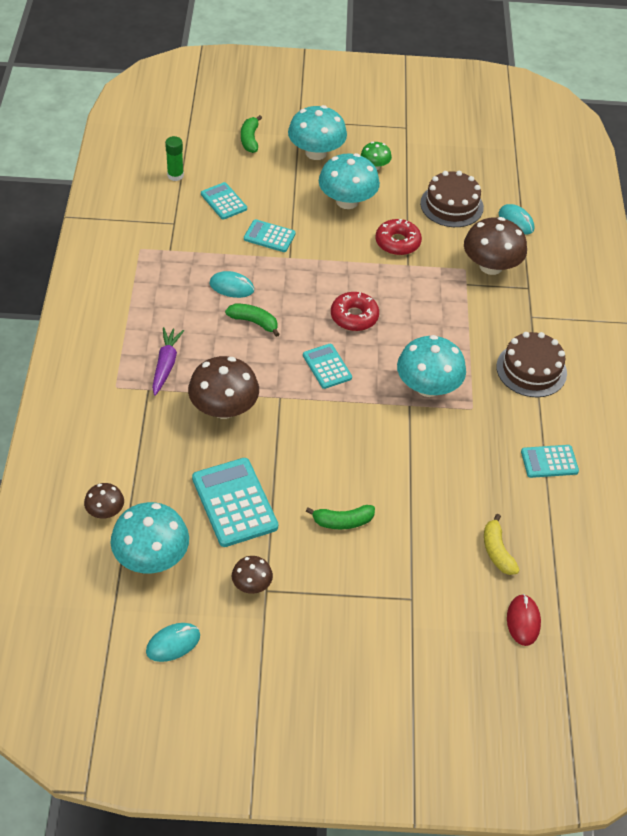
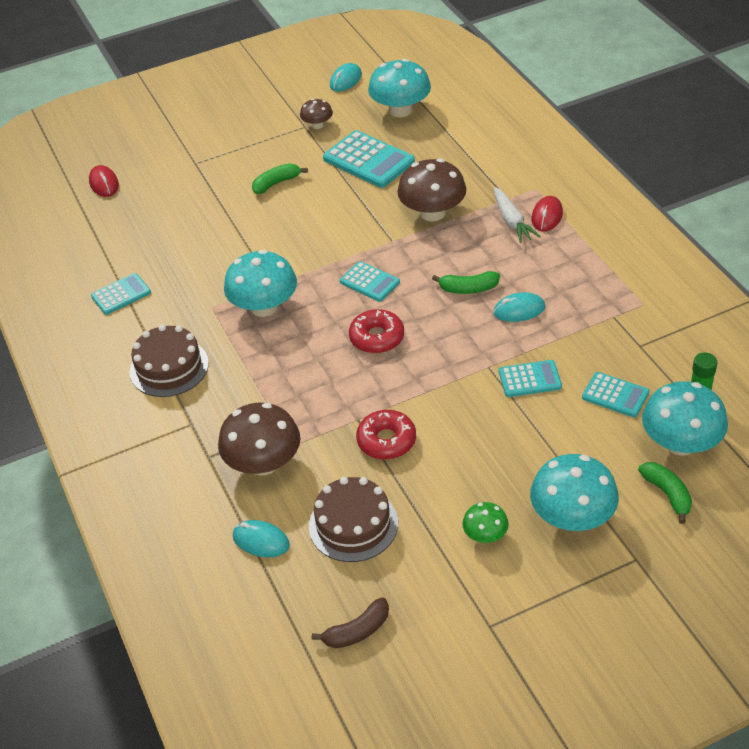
camera: 160 degrees right, 5 degrees down
brown mushroom [84,483,124,519] -> none
purple carrot [152,327,184,396] -> white carrot [494,187,541,243]
turquoise mushroom [319,153,380,209] -> turquoise mushroom moved to [642,381,728,456]
yellow banana [484,514,520,575] -> none
none -> brown banana [312,597,389,648]
none -> red mouse [532,196,563,232]

